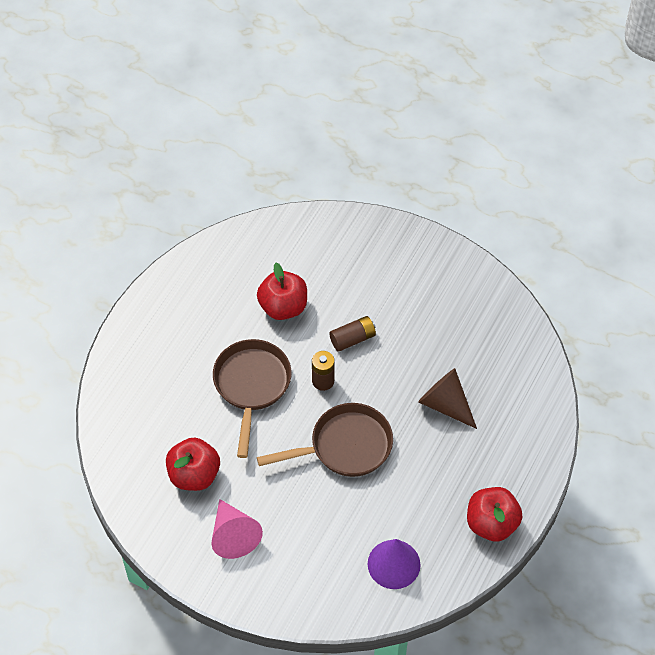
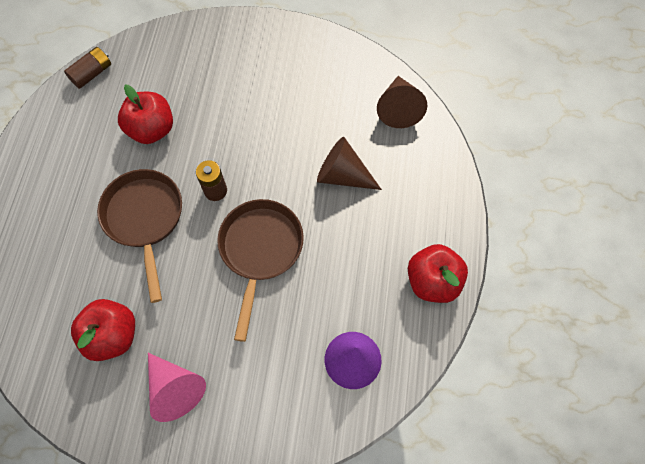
camera: 20 degrees left, 10 degrees up
brown pan [257,403,393,477] -> brown pan turned 45 degrees counterclockwise [217,199,304,342]
brown battery [329,316,376,352] -> brown battery moved to [64,47,111,89]
none -> brown cone [377,76,427,128]

